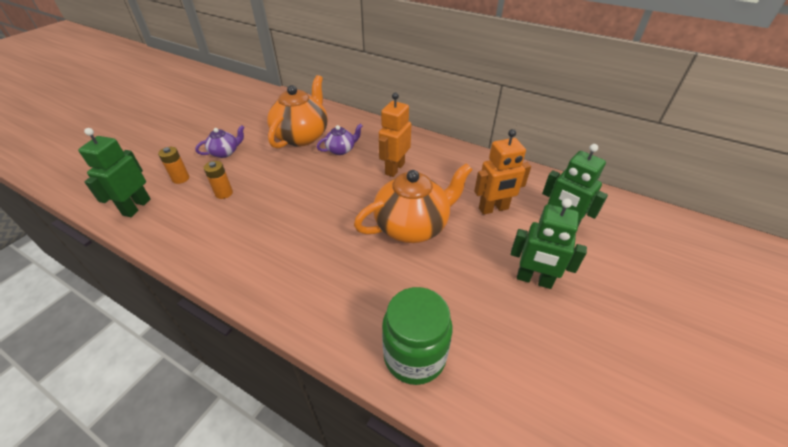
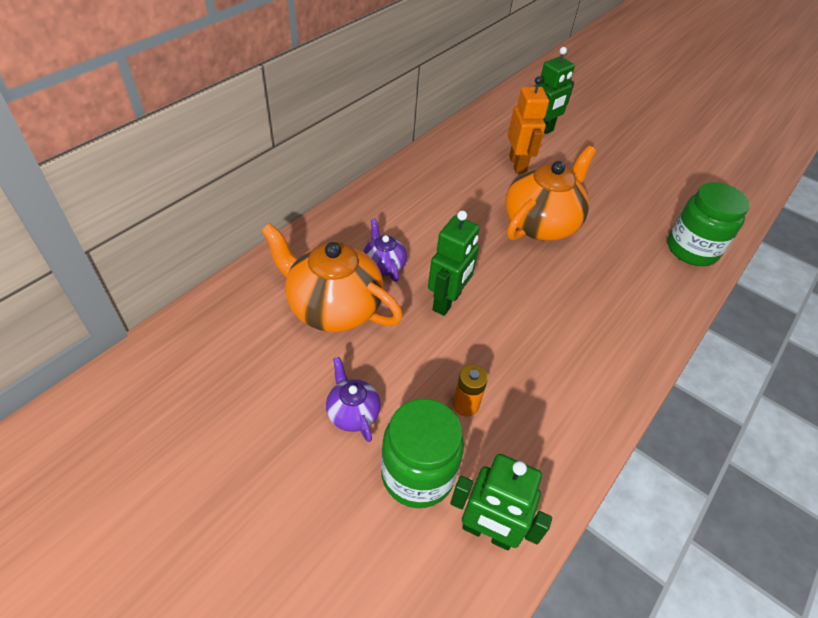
camera: 85 degrees left, 5 degrees up
orange battery [158,147,189,184] -> green jar [381,399,464,508]
orange teapot [354,163,473,243] -> orange teapot turned 60 degrees clockwise [505,146,596,241]
orange robot [379,92,411,177] -> none
green robot [510,199,587,289] -> green robot moved to [428,210,480,316]

